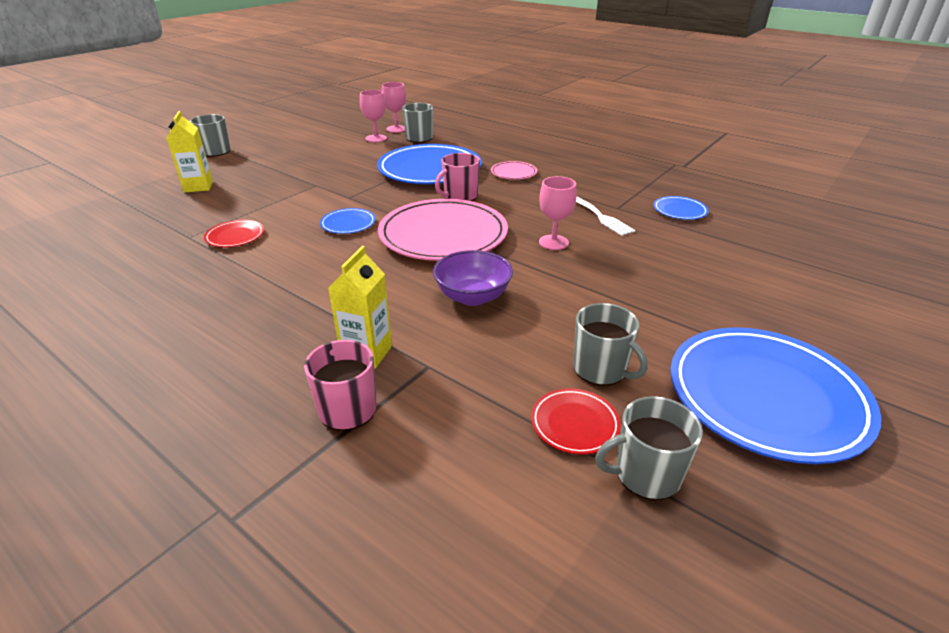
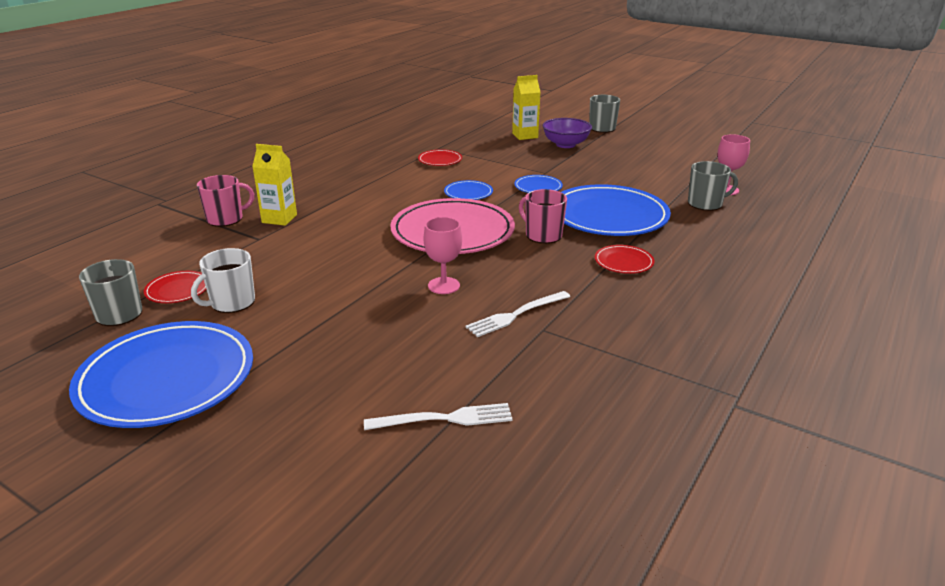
camera: 85 degrees right, 5 degrees down
pink goblet [360,90,387,142] -> none
purple bowl [433,250,513,306] -> purple bowl moved to [542,118,592,148]
pink plate [491,161,537,180] -> red plate [595,245,654,274]
grey mug [573,303,647,386] -> white mug [191,248,255,313]
blue plate [654,196,709,220] -> blue plate moved to [514,175,563,193]
none -> white fork [364,403,513,430]

